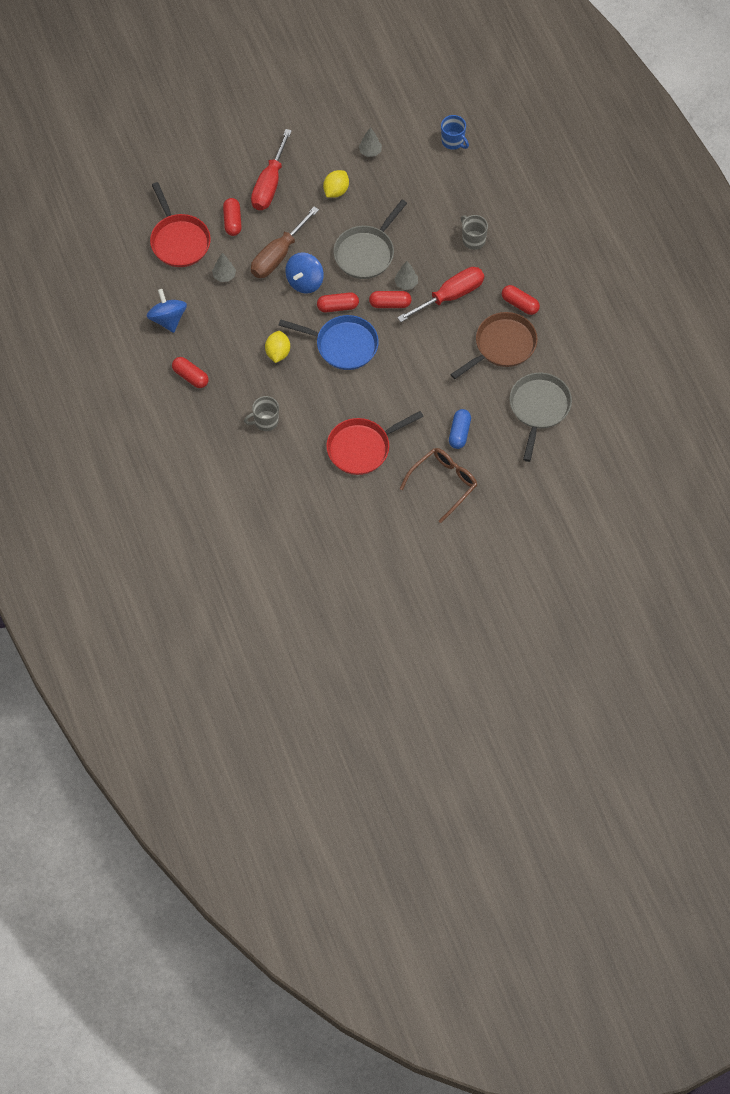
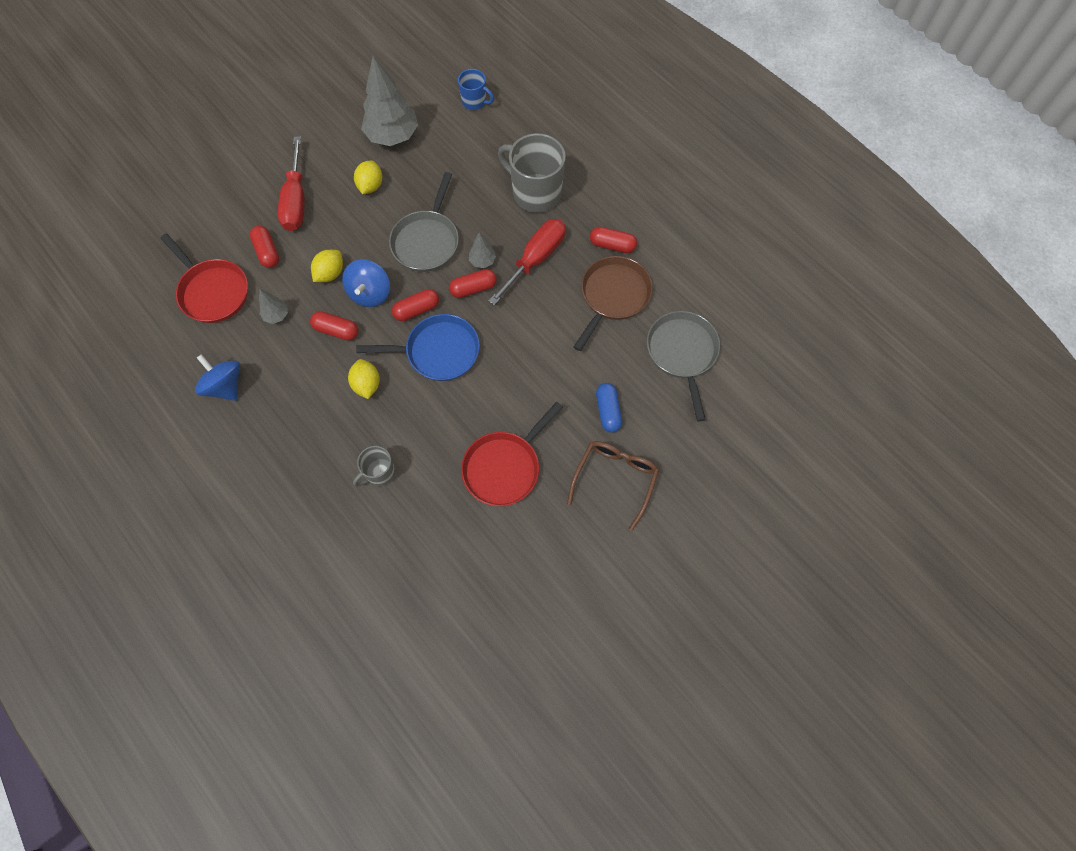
camera: 20 degrees left, 5 degrees up
red capsule [172,357,209,388] -> red capsule moved to [310,311,358,340]
brown screwdriver [251,206,319,278] -> yellow lemon [311,250,343,282]
grey tree [359,127,382,157] -> grey tree [361,56,418,146], size x2.18
grey mug [461,215,488,250] -> grey mug [498,133,566,213], size x1.87

